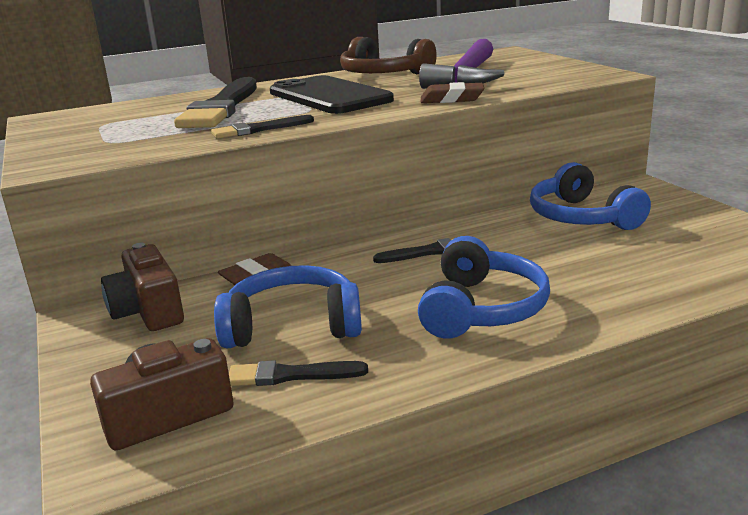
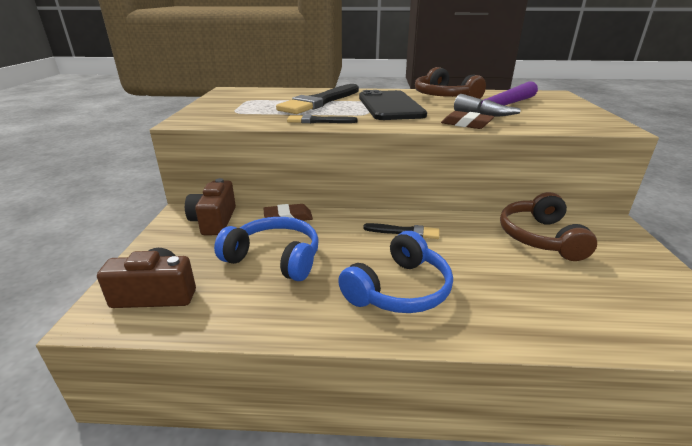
camera: 25 degrees right, 5 degrees up
black brush [229,360,368,386] -> none
blue headphones [530,162,651,230] -> brown headphones [500,192,597,261]

